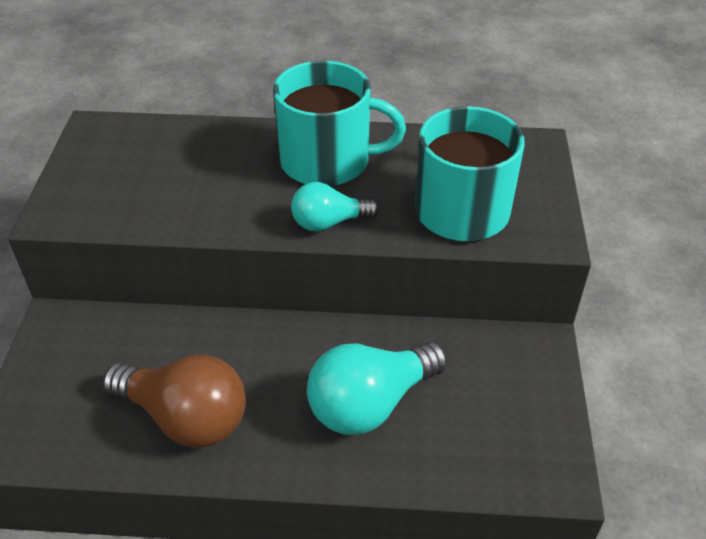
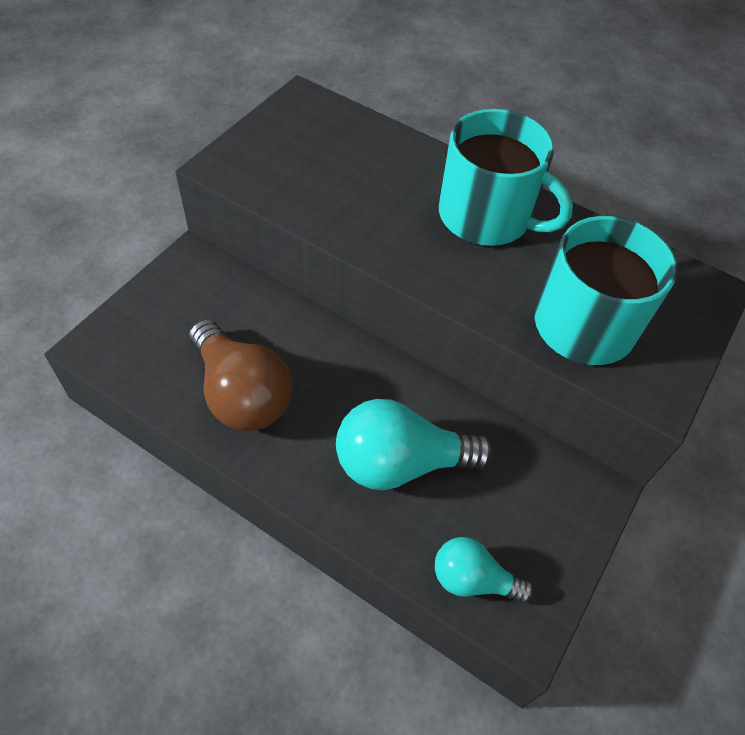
camera: 25 degrees right, 10 degrees up
turquoise light bulb [291,182,379,232] -> turquoise light bulb moved to [435,537,534,603]

